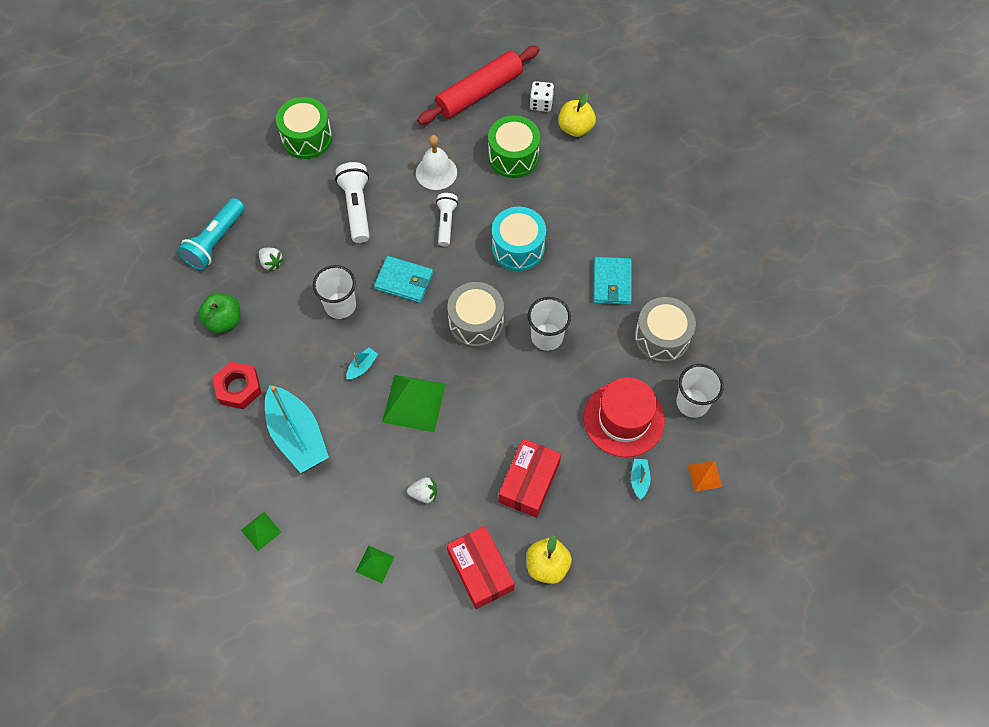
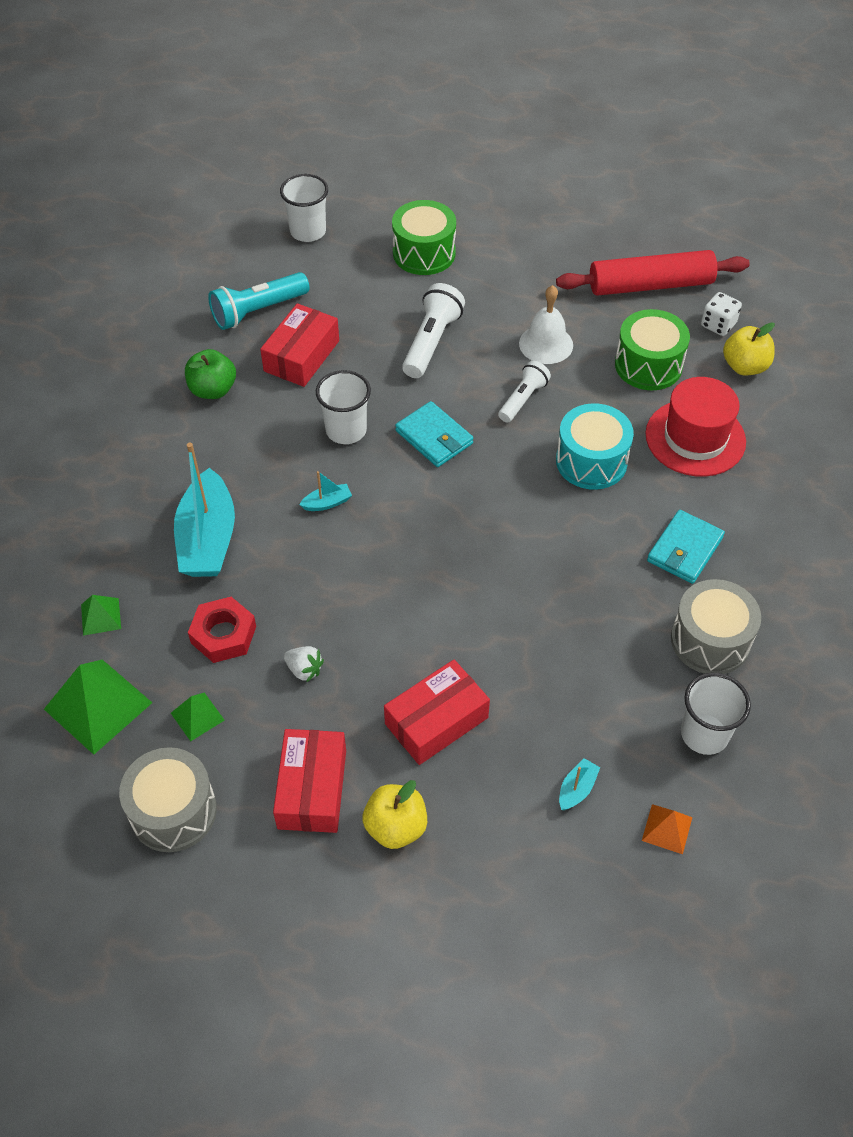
camera: 30 degrees right, 10 degrees down
red nut [212,362,262,409] -> red nut moved to [188,597,256,663]
white strawberry [259,248,284,271] -> red box [260,303,339,387]
green pyramid [382,375,446,432] -> green pyramid moved to [44,660,152,755]
grey drum [447,282,504,348] -> grey drum moved to [119,747,217,852]
white cup [528,297,571,351] -> white cup moved to [280,174,328,242]
red hat [584,377,665,457] -> red hat moved to [645,377,746,477]

